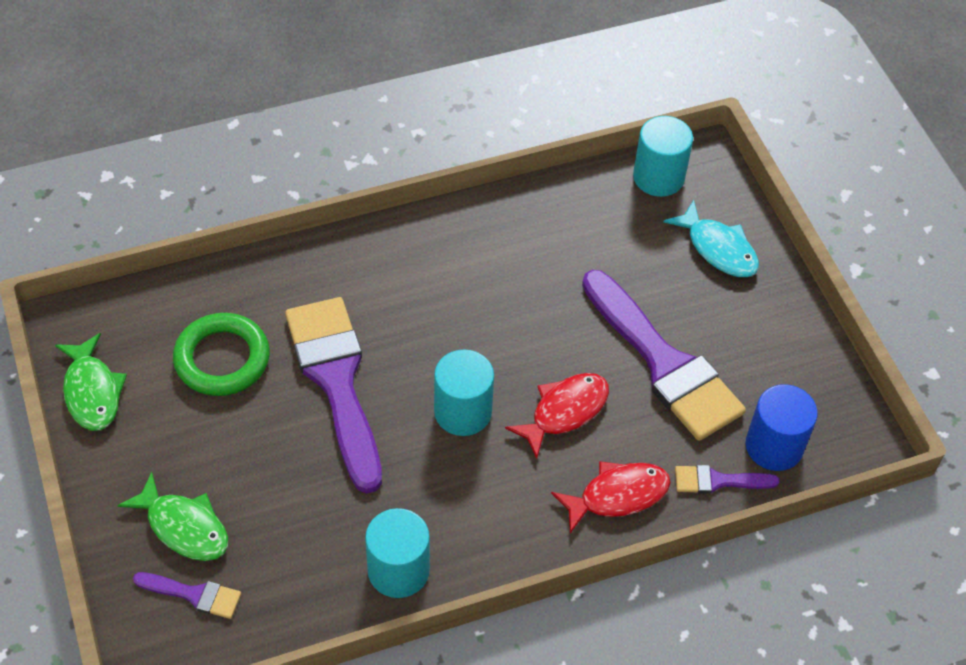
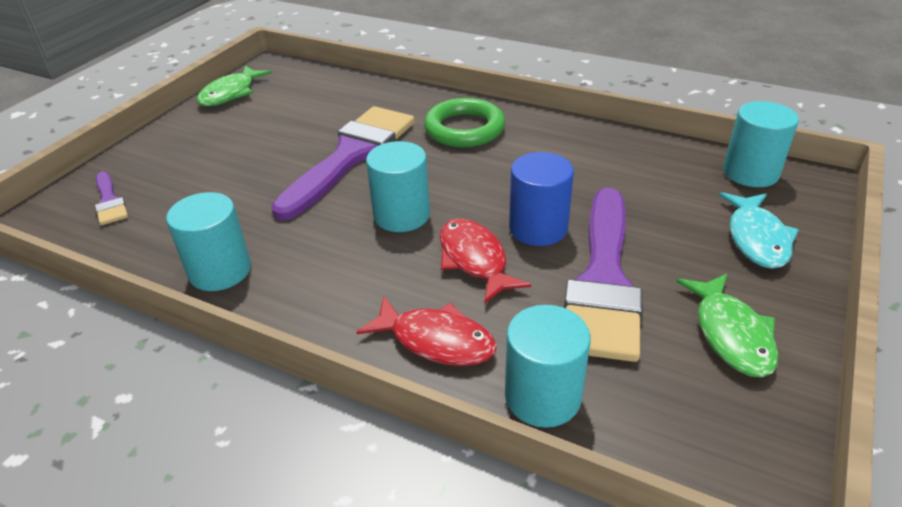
camera: 50 degrees right, 15 degrees down
green fish [117,472,228,561] -> green fish moved to [676,274,778,377]
green ring [173,313,270,396] -> green ring moved to [424,98,505,147]
red fish [505,373,609,459] -> red fish turned 120 degrees counterclockwise [440,218,531,304]
purple brush [675,465,779,494] -> turquoise cylinder [505,305,591,428]
blue cylinder [746,384,818,471] -> blue cylinder moved to [509,152,574,246]

